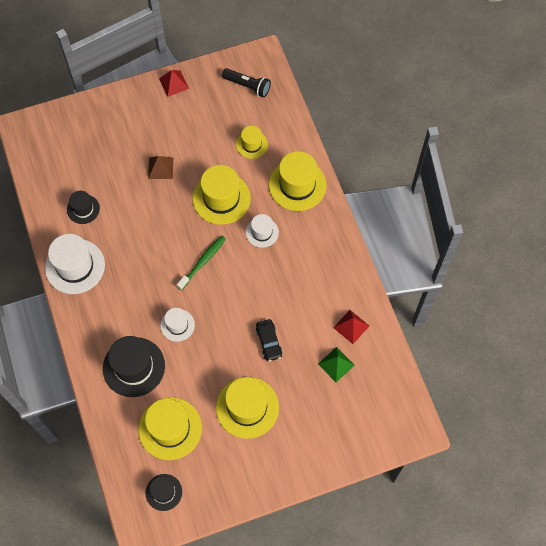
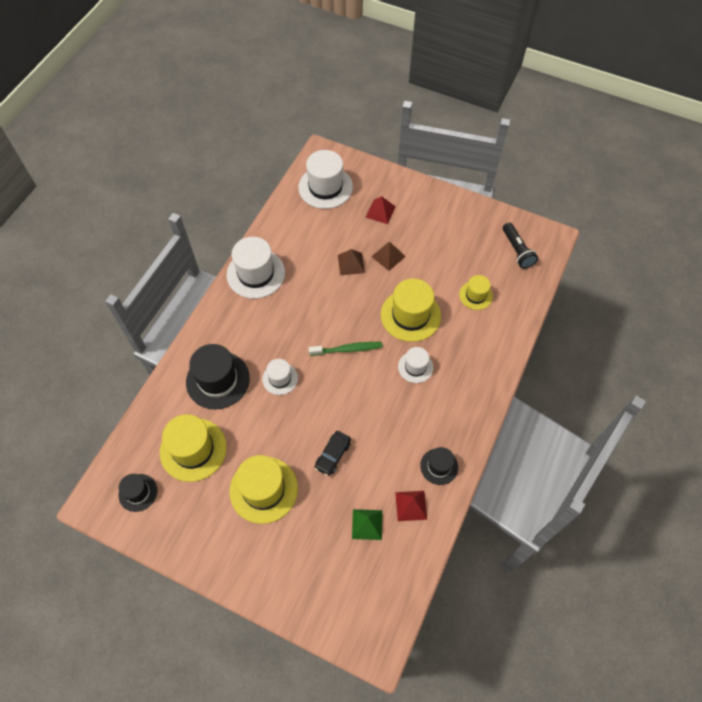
camera: 45 degrees right, 5 degrees down
black hat [67,191,100,224] -> black hat moved to [420,447,458,485]
red pyramid [159,70,189,97] -> red pyramid moved to [365,196,396,224]
yellow hat [269,151,326,211] -> none
none -> white hat [298,150,353,209]
none -> brown pyramid [338,249,365,275]

